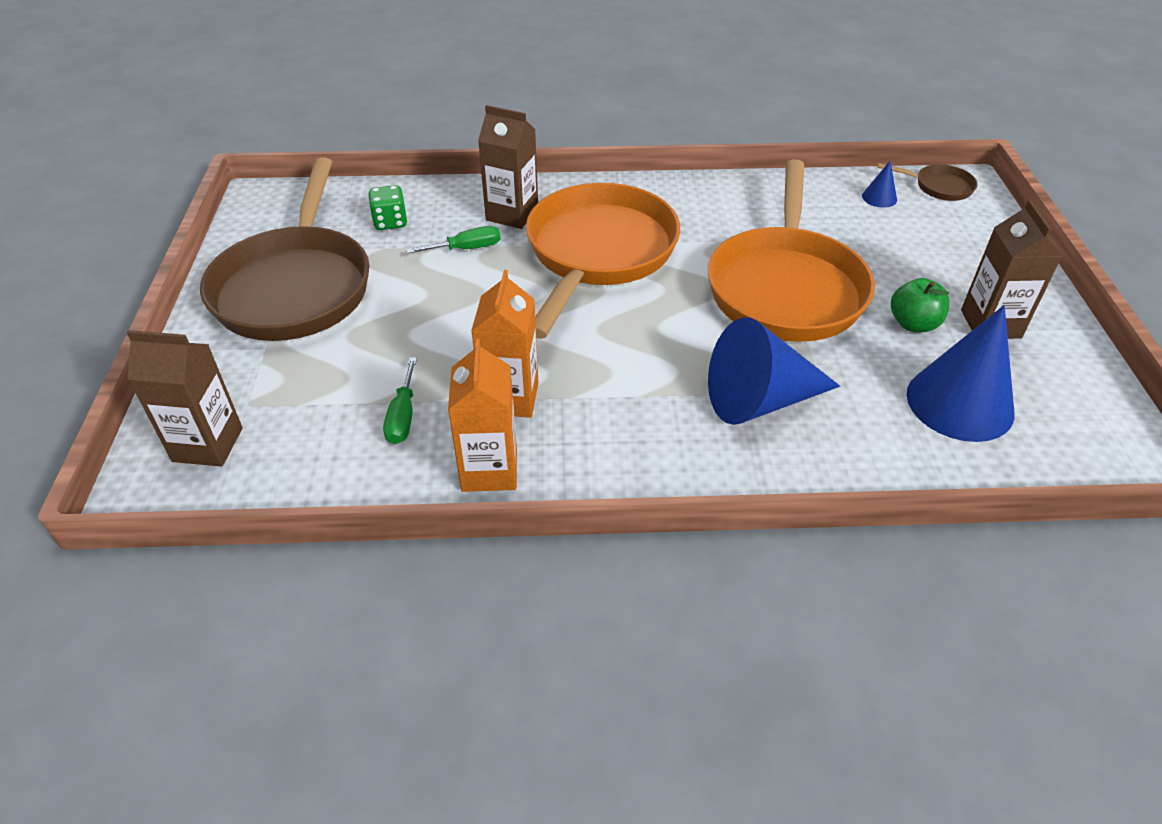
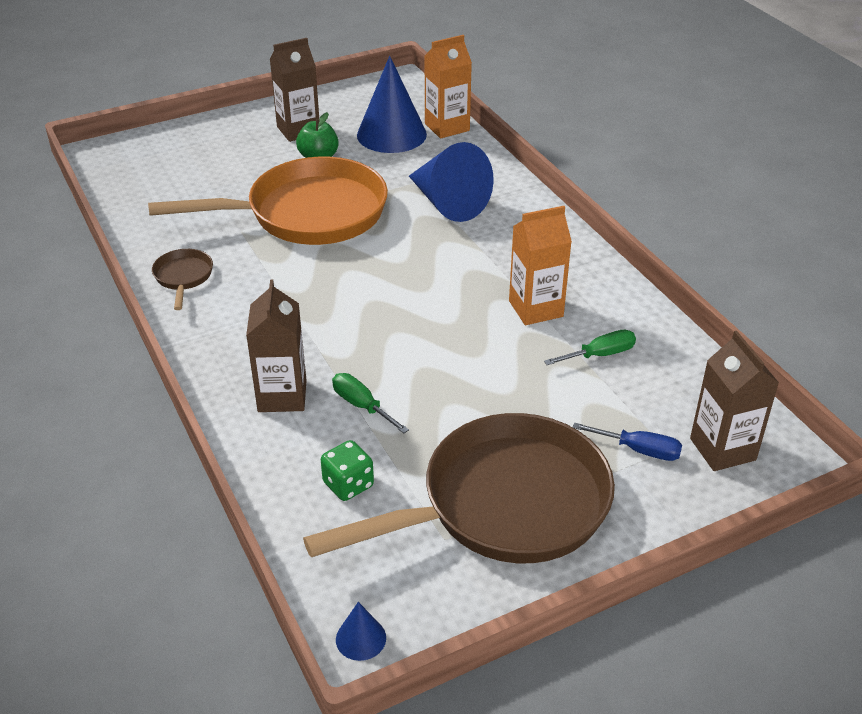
camera: 115 degrees left, 5 degrees down
orange carton [448,339,517,492] -> orange carton moved to [424,35,472,139]
orange pan [526,183,680,339] -> none
blue cone [862,161,897,208] -> blue cone moved to [336,602,386,661]
brown pan [877,163,978,201] -> brown pan moved to [152,249,213,310]
none -> blue screwdriver [573,423,682,461]

